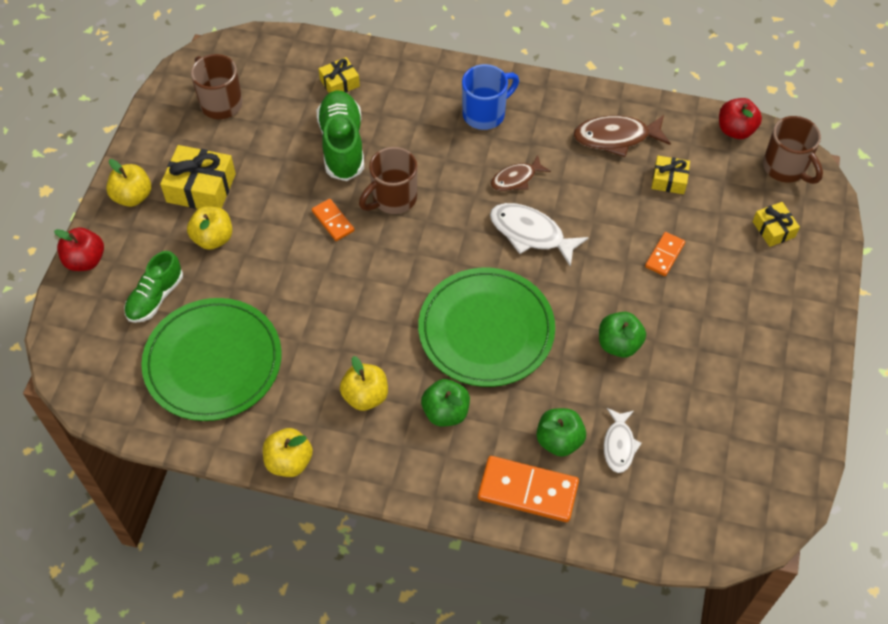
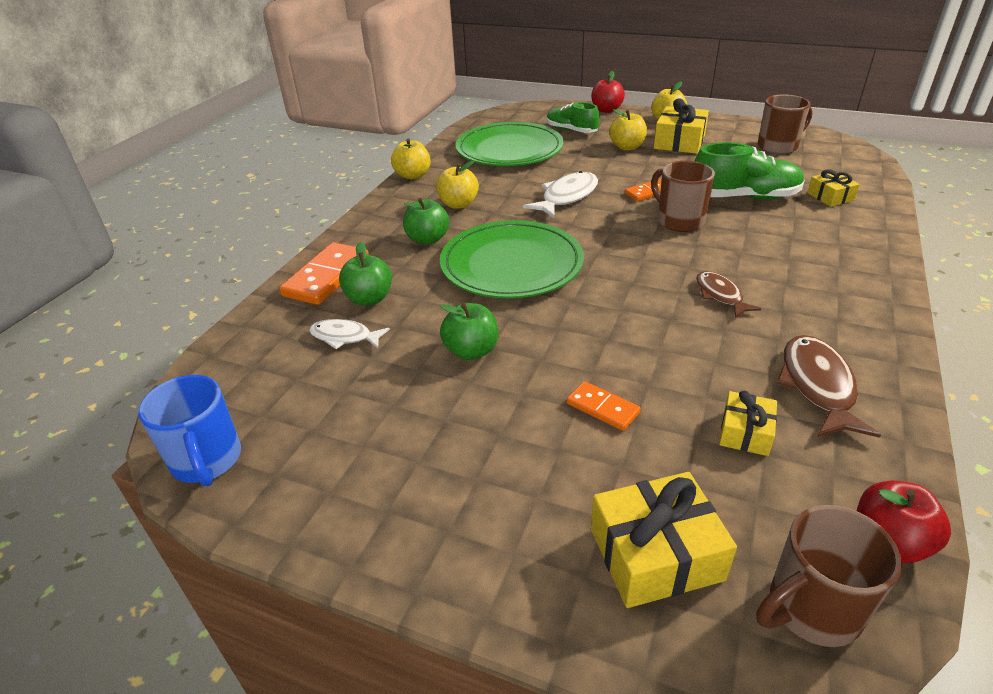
camera: 100 degrees right, 20 degrees down
blue mug [462,64,519,130] -> blue mug moved to [138,375,241,486]
white fish [490,203,589,267] -> white fish moved to [523,171,598,218]
yellow gift [753,202,800,247] -> yellow gift [591,472,737,608], size x1.71

